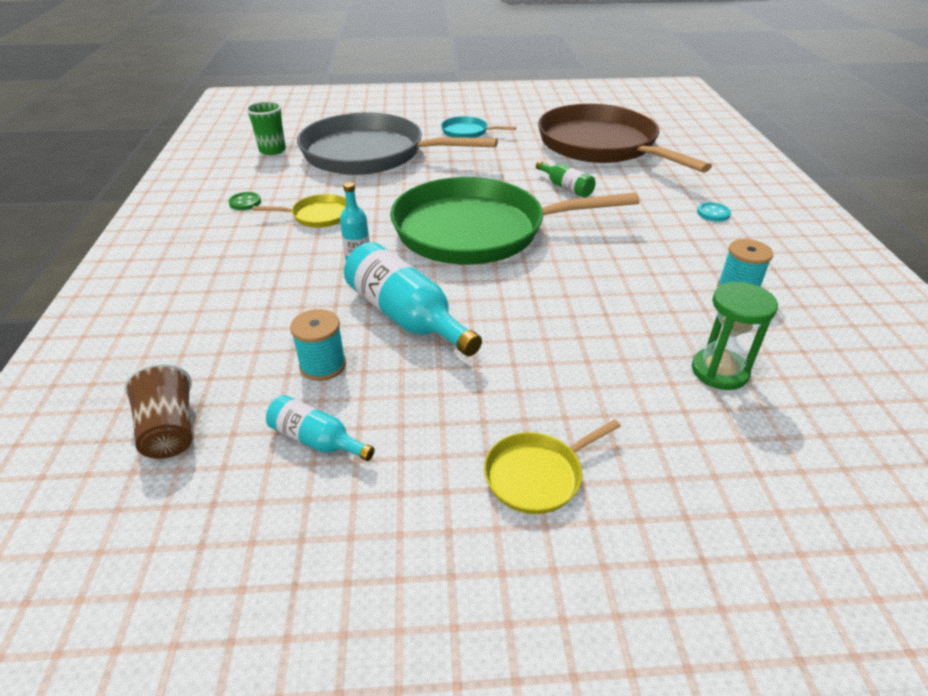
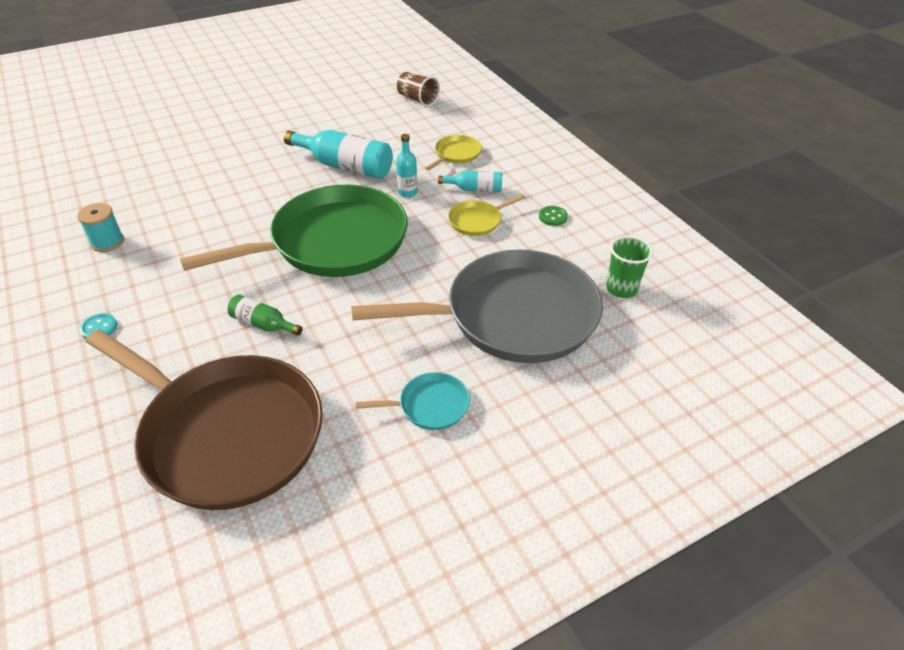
camera: 155 degrees right, 5 degrees up
turquoise bottle [266,395,375,461] -> turquoise bottle moved to [438,171,502,192]
turquoise spool [290,309,346,381] -> none
yellow pan [484,419,621,514] -> yellow pan moved to [426,135,482,170]
green hourglass [692,282,778,390] -> none

